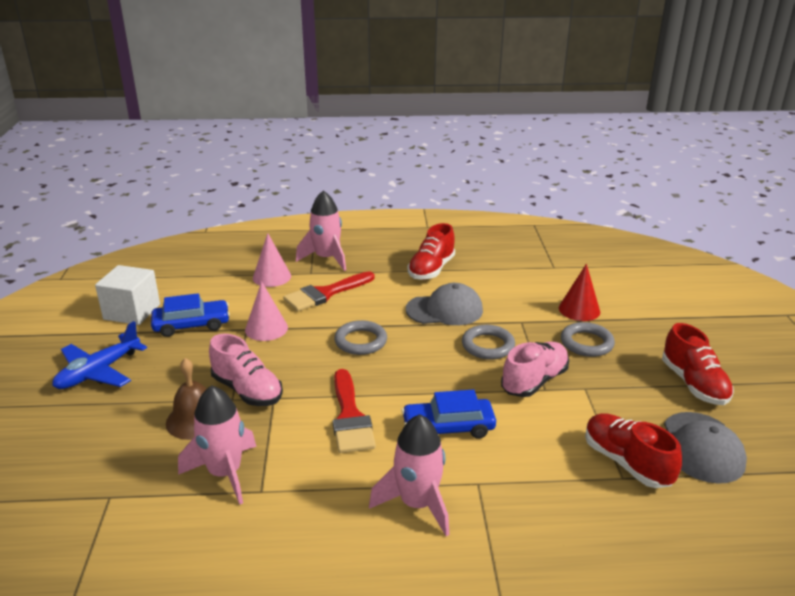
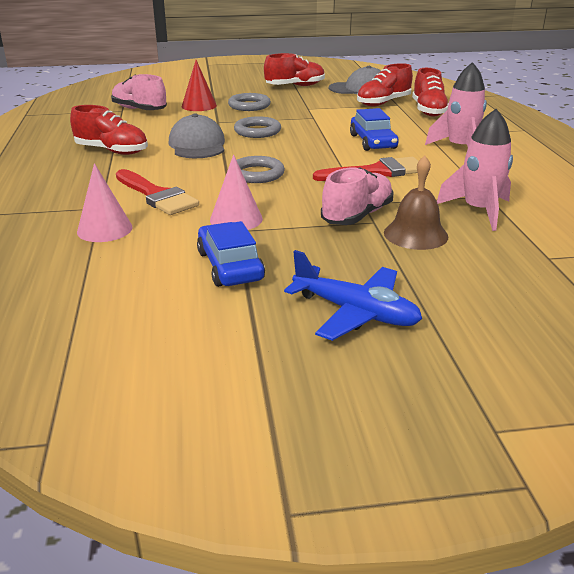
camera: 95 degrees left, 0 degrees up
white cube [95,265,160,325] -> none
pink rocket [296,190,346,271] -> none
pink shoe [501,342,569,397] -> pink shoe moved to [111,74,167,110]
none -> red shoe [412,68,449,116]

